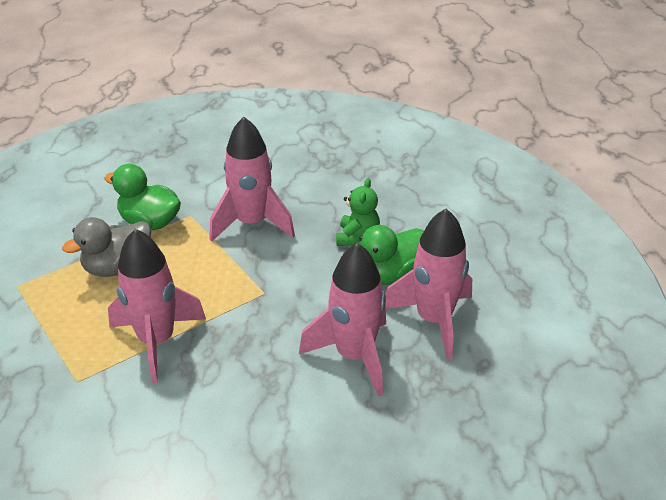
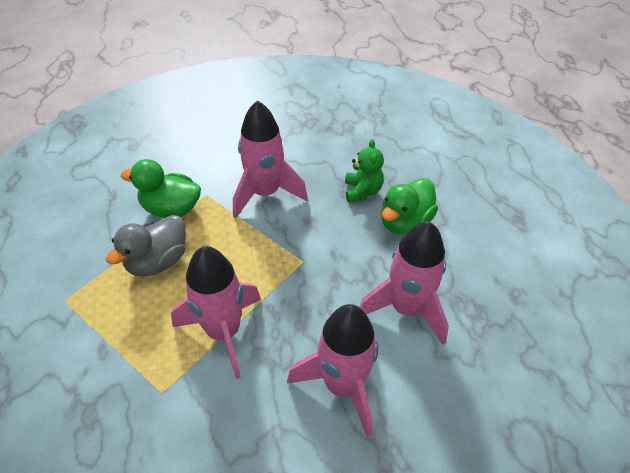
camera: 15 degrees left, 10 degrees up
pink rocket [385,208,472,360] -> pink rocket moved to [287,304,378,437]

